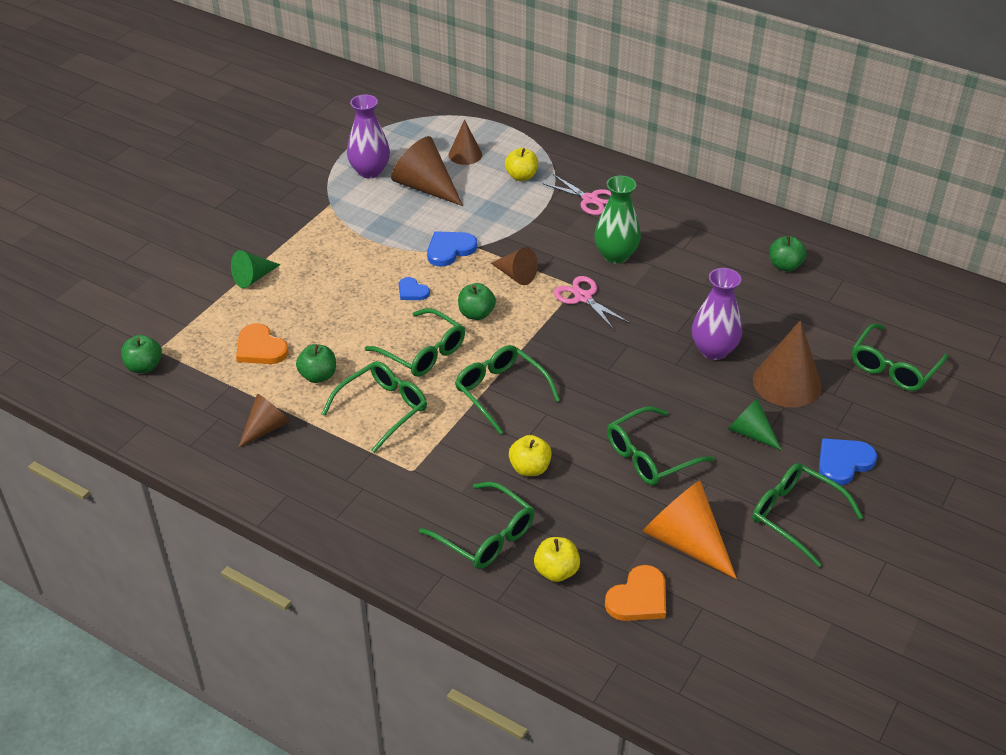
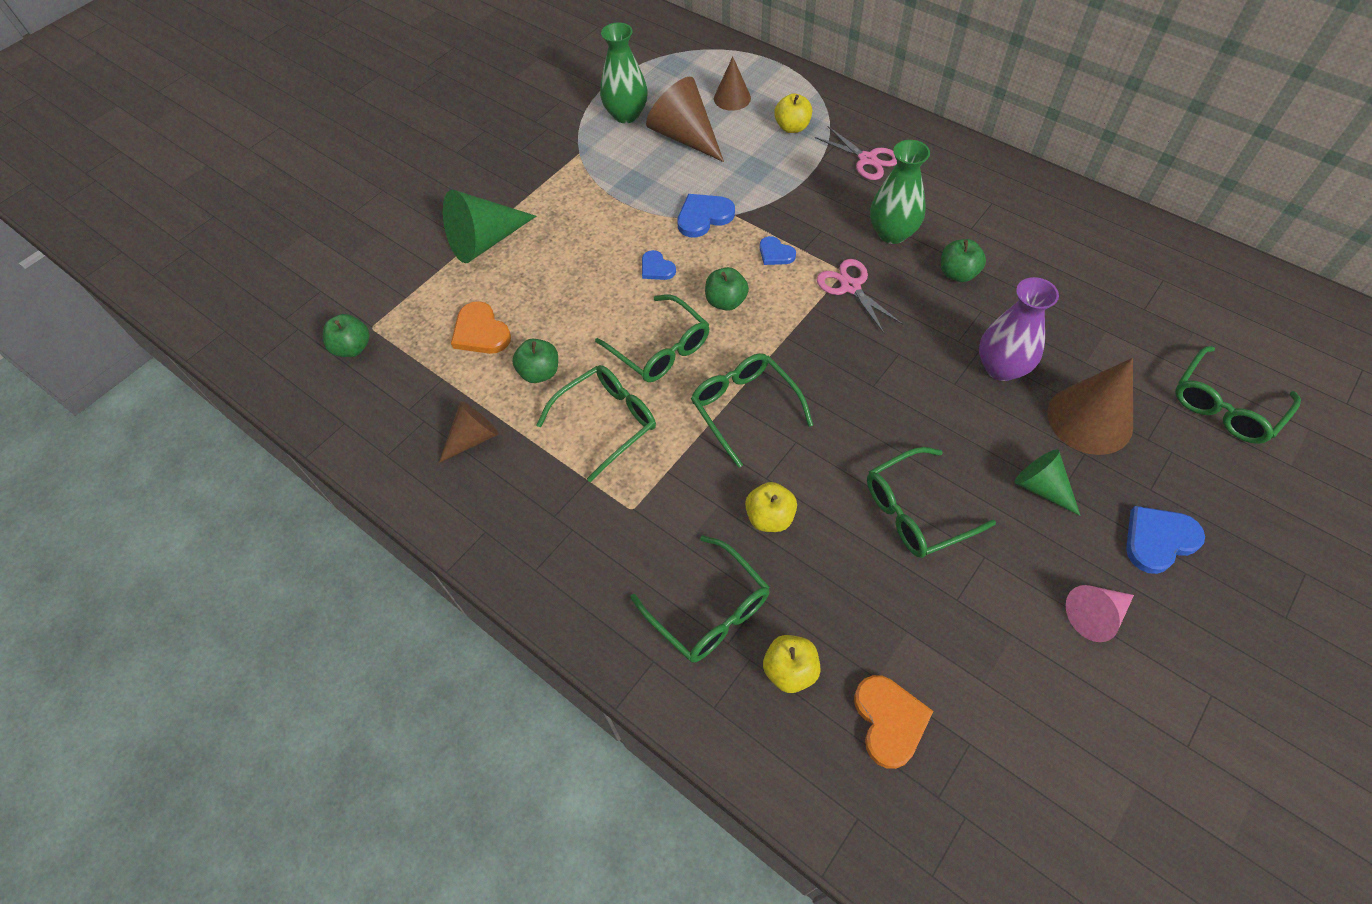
camera: 10 degrees right, 15 degrees up
green cone [231,250,280,288] -> green cone [443,189,536,263], size x1.66
purple vase [347,95,390,178] -> green vase [600,22,648,123]
brown cone [491,247,538,285] -> blue heart [760,236,796,265]
orange heart [605,565,666,621] -> orange heart turned 60 degrees counterclockwise [854,675,933,769]
orange cone [642,480,737,579] -> none
green glasses [752,463,863,567] -> pink cone [1066,585,1134,642]
green apple [770,235,807,272] -> green apple moved to [941,239,986,282]

